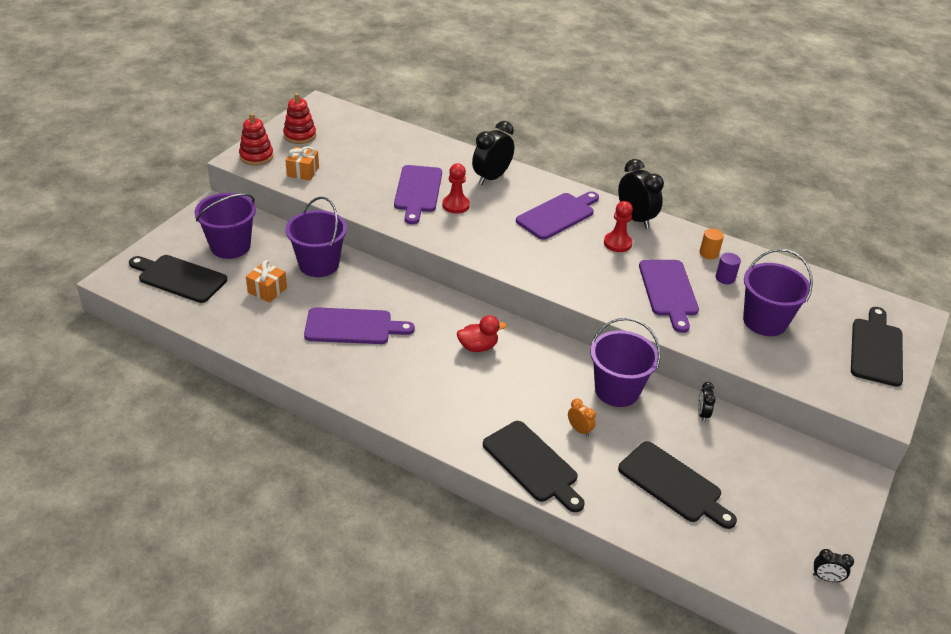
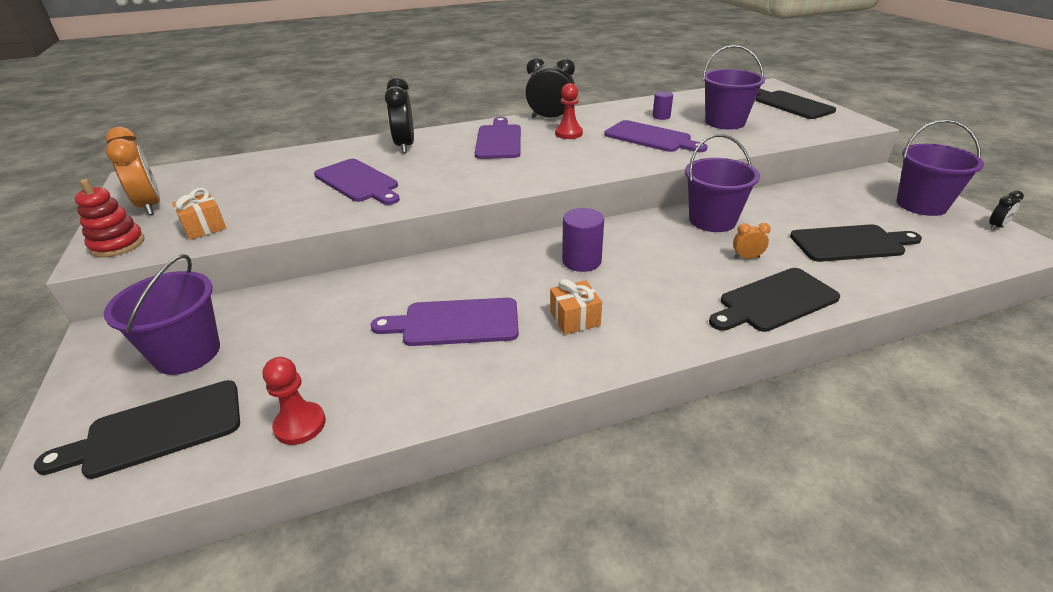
camera: 45 degrees left, 5 degrees down
orange gift [246,260,287,303] -> orange gift moved to [550,279,602,335]
red stacking toy [283,93,316,144] -> orange clock [106,127,160,215]
purple bucket [286,197,347,277] -> purple bucket moved to [897,119,984,216]
purple cutting board [304,307,415,344] -> purple cutting board turned 135 degrees counterclockwise [371,298,519,346]
red pawn [443,163,470,214] -> red pawn moved to [263,357,326,445]
red duck [457,315,507,352] -> purple cylinder [562,208,604,272]
black cutting board [483,421,585,512] -> black cutting board turned 150 degrees clockwise [709,268,840,332]
black clock [698,382,716,422] -> none
orange cylinder [699,229,724,259] -> none

